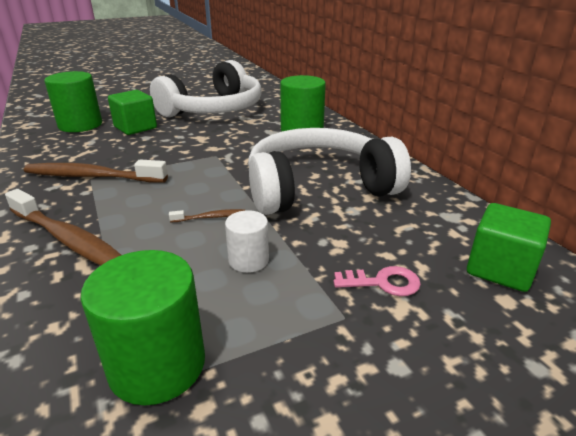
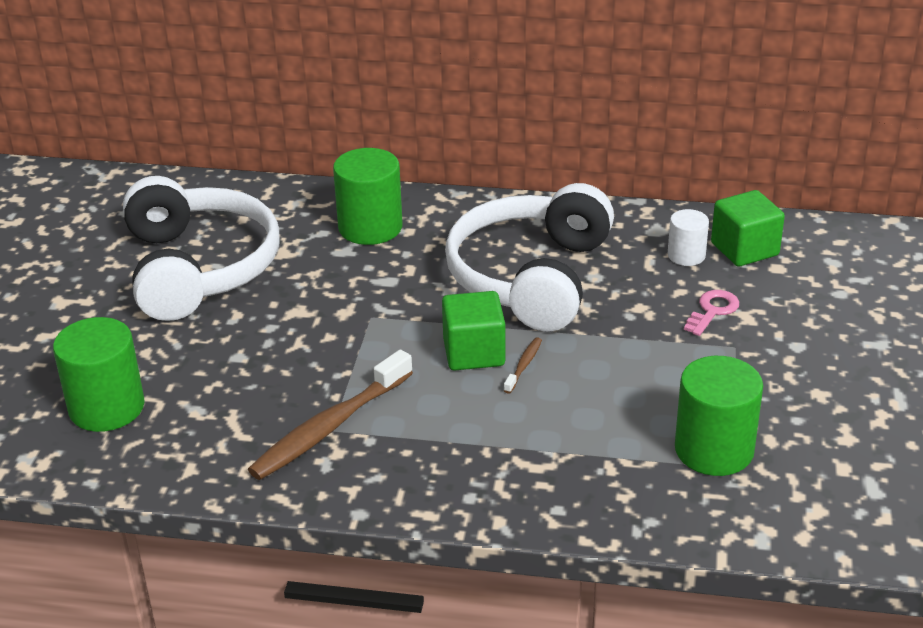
camera: 55 degrees left, 5 degrees up
brown toothbrush [5,189,121,266] -> none
green cube [108,90,157,135] -> green cube moved to [442,291,505,370]
white cylinder [225,210,269,273] -> white cylinder moved to [668,209,709,266]

